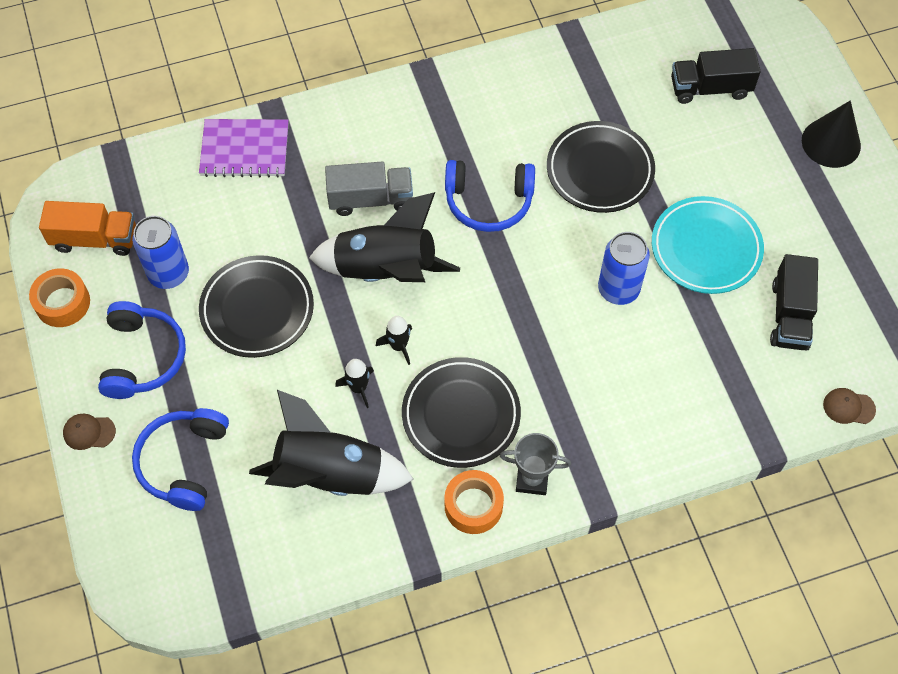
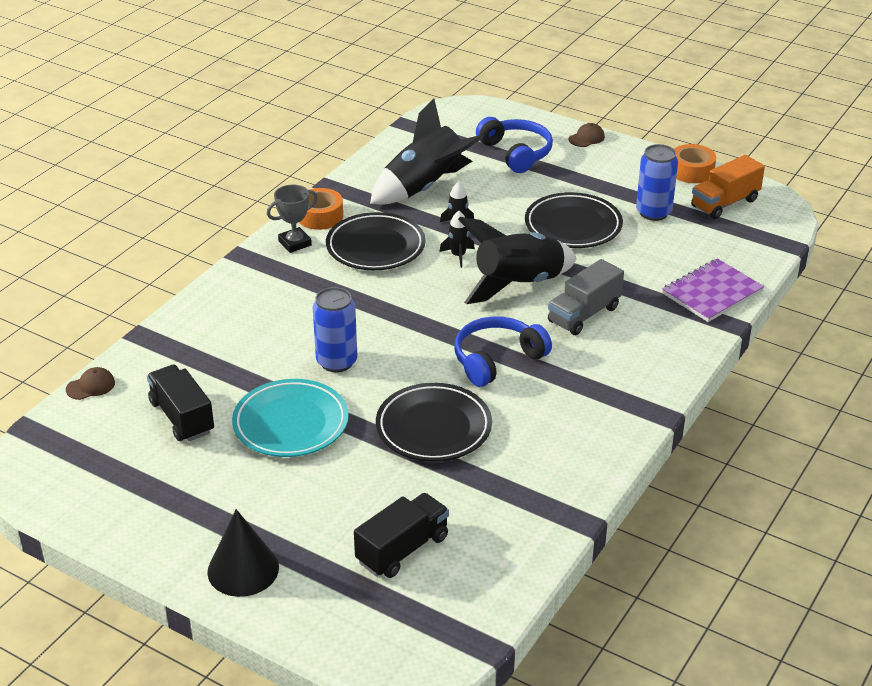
camera: 140 degrees right, 25 degrees down
blue headphones [98,301,186,399] -> none

